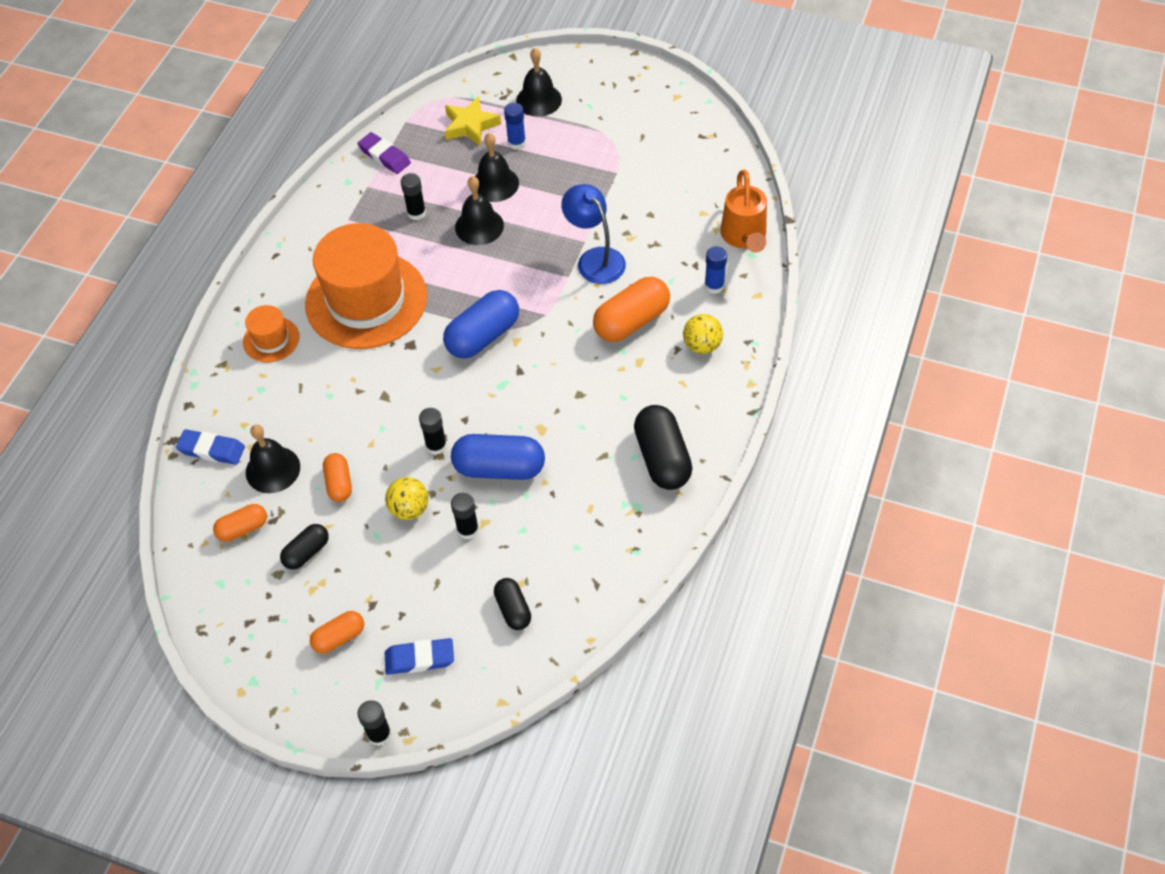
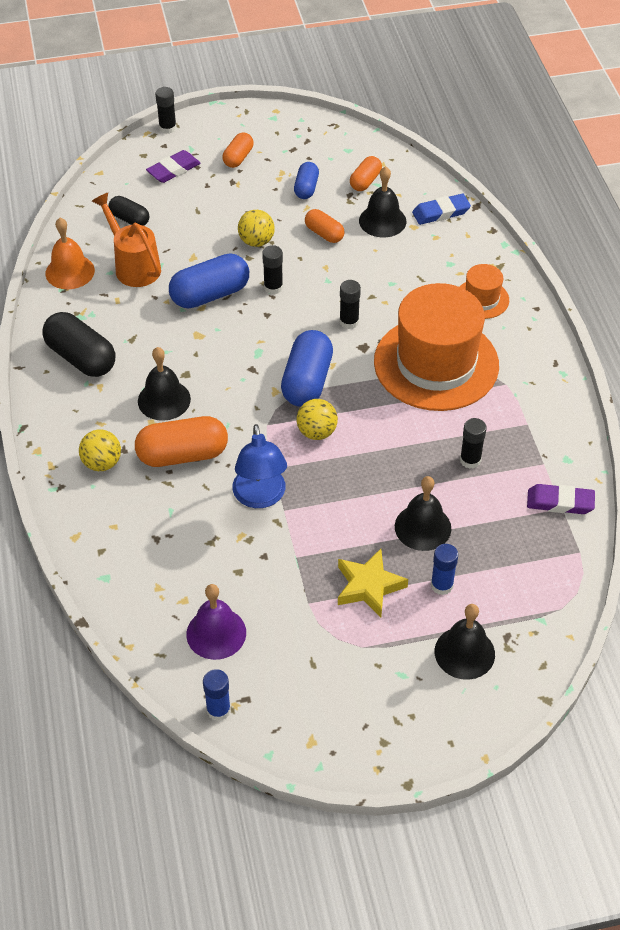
camera: 145 degrees right, 5 degrees down
black capsule [280,524,329,569] -> blue capsule [294,162,319,199]
blue eraser [385,638,454,675] -> purple eraser [146,150,201,183]
yellow star [445,96,501,146] -> yellow star moved to [338,549,408,618]
black glue stick [451,493,479,539] -> black glue stick moved to [339,280,361,329]
black bell [455,176,504,245] -> black bell moved to [138,347,191,421]
blue lamp [561,184,626,284] -> blue lamp turned 60 degrees clockwise [232,424,287,508]
orange capsule [593,277,670,342] -> orange capsule turned 60 degrees clockwise [135,416,228,467]
blue glue stick [705,246,727,294] -> blue glue stick moved to [203,669,231,721]
orange watering can [720,170,767,253] -> orange watering can moved to [92,193,161,287]
none -> orange bell [46,218,95,289]
none -> purple bell [186,584,246,660]
none -> yellow ball [297,399,338,440]

